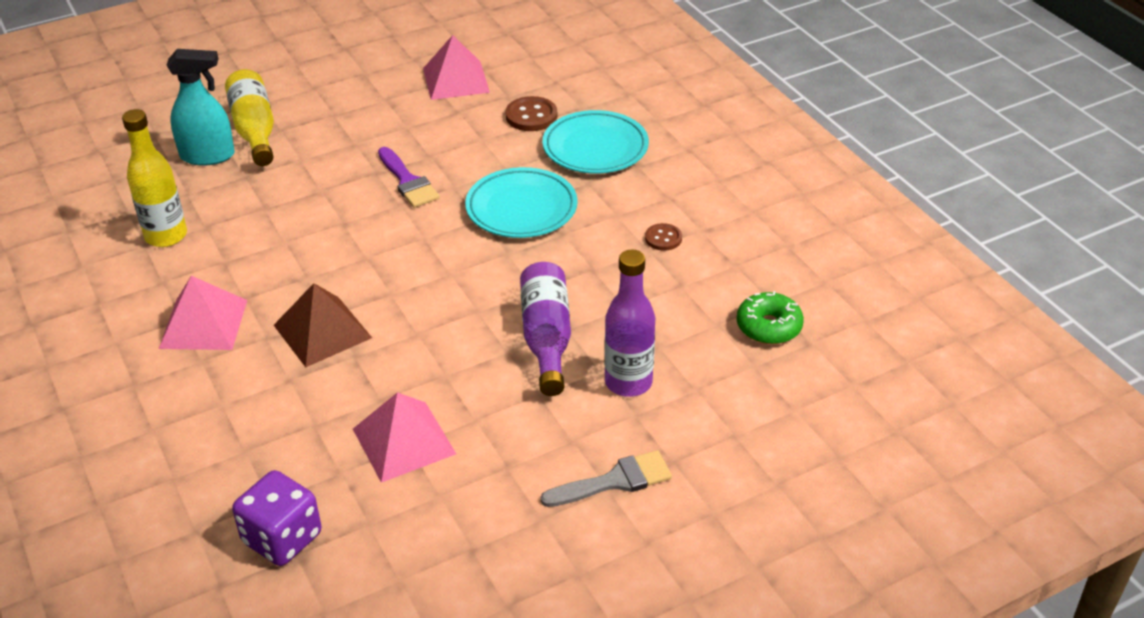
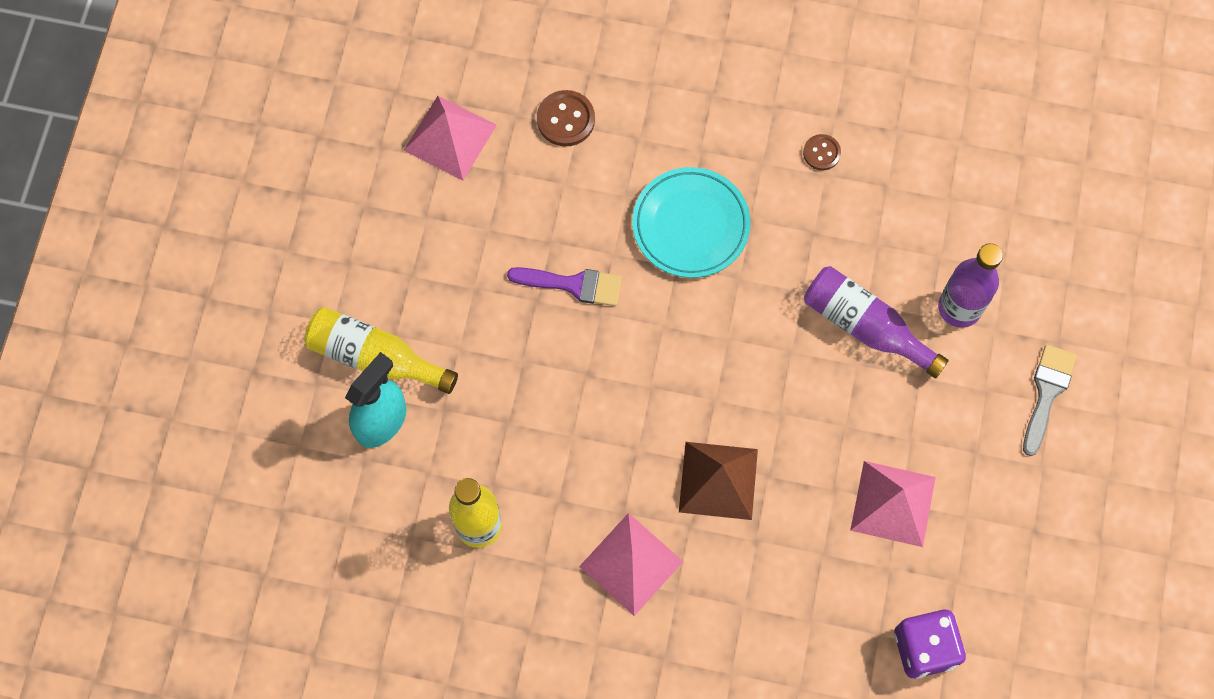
camera: 50 degrees left, 30 degrees up
turquoise plate [542,110,649,174] -> none
green donut [736,291,804,344] -> none

